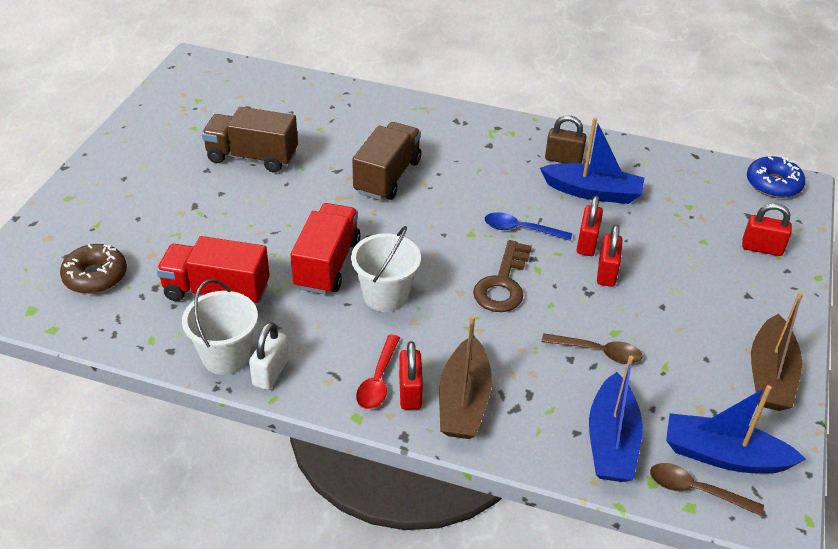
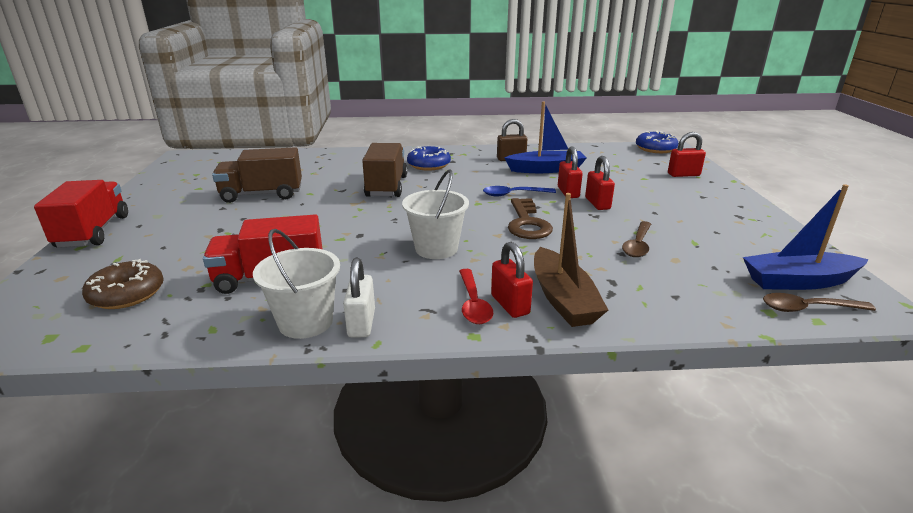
camera: 20 degrees left, 15 degrees down
red truck [291,203,360,295] -> red truck moved to [34,180,128,248]
brown spoon [541,333,642,364] -> brown spoon turned 120 degrees clockwise [622,221,651,257]
blue boat [589,356,643,482] -> none
brown boat [751,292,803,411] -> none
none -> blue donut [407,146,451,171]

